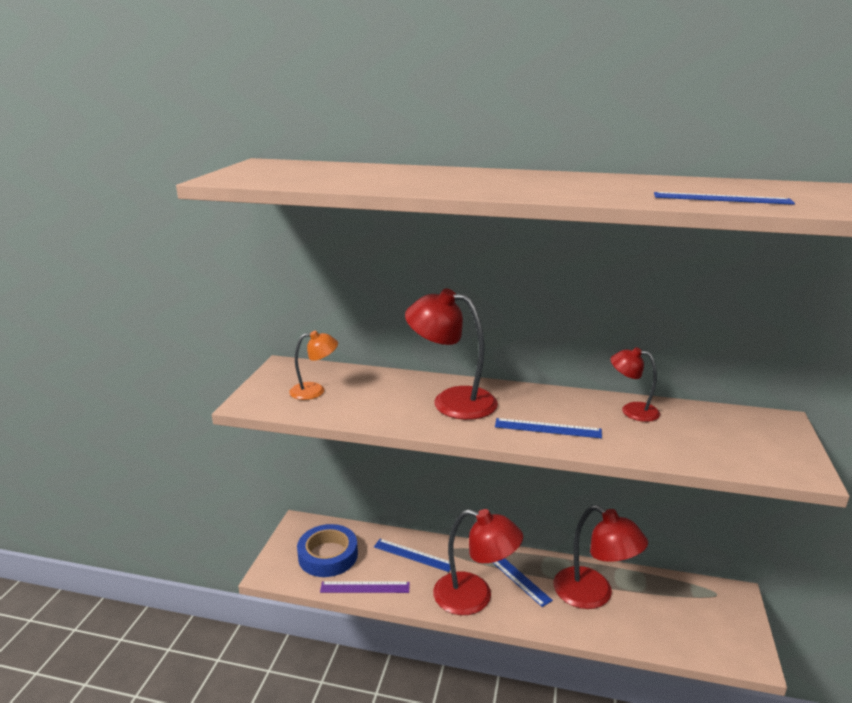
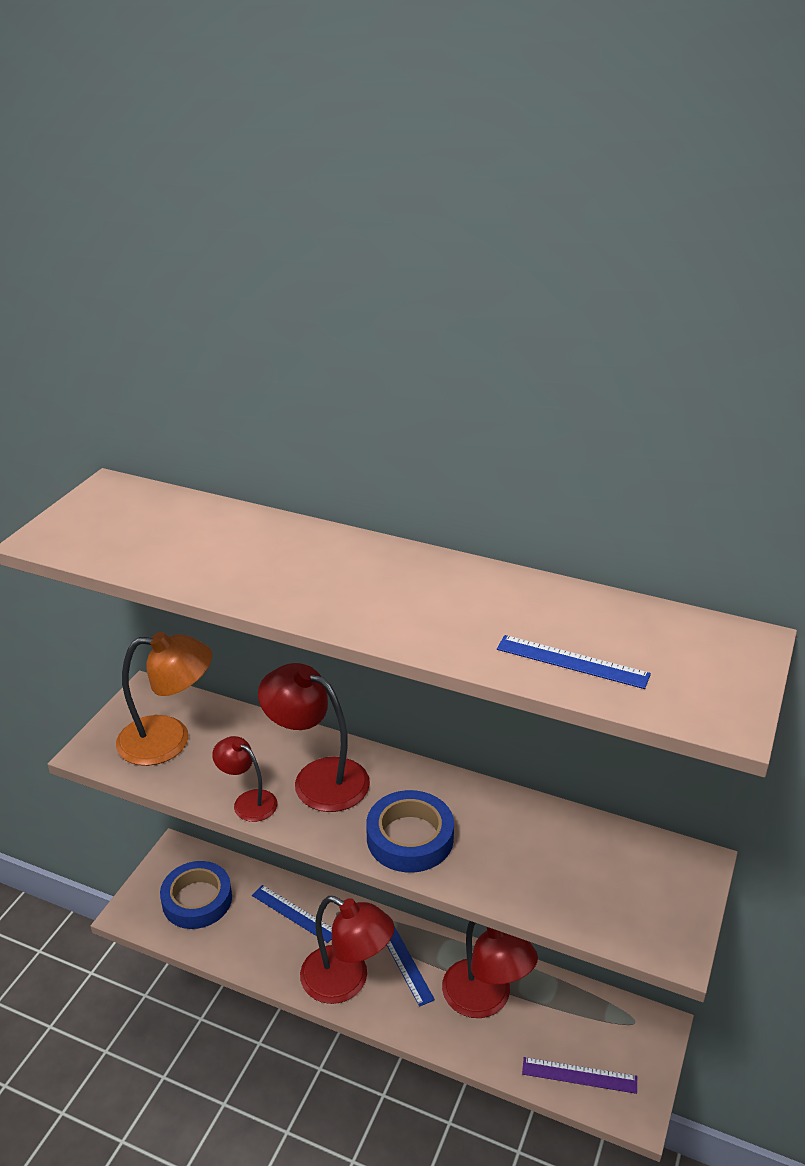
camera: 10 degrees right, 10 degrees up
orange lamp [289,331,338,400] -> orange lamp [116,632,212,766], size x1.77
purple ruler [320,581,410,593] -> purple ruler moved to [522,1057,637,1094]
blue ruler [495,418,602,439] -> blue tape [366,790,454,873]
red lamp [610,347,660,422] -> red lamp moved to [212,736,277,822]

